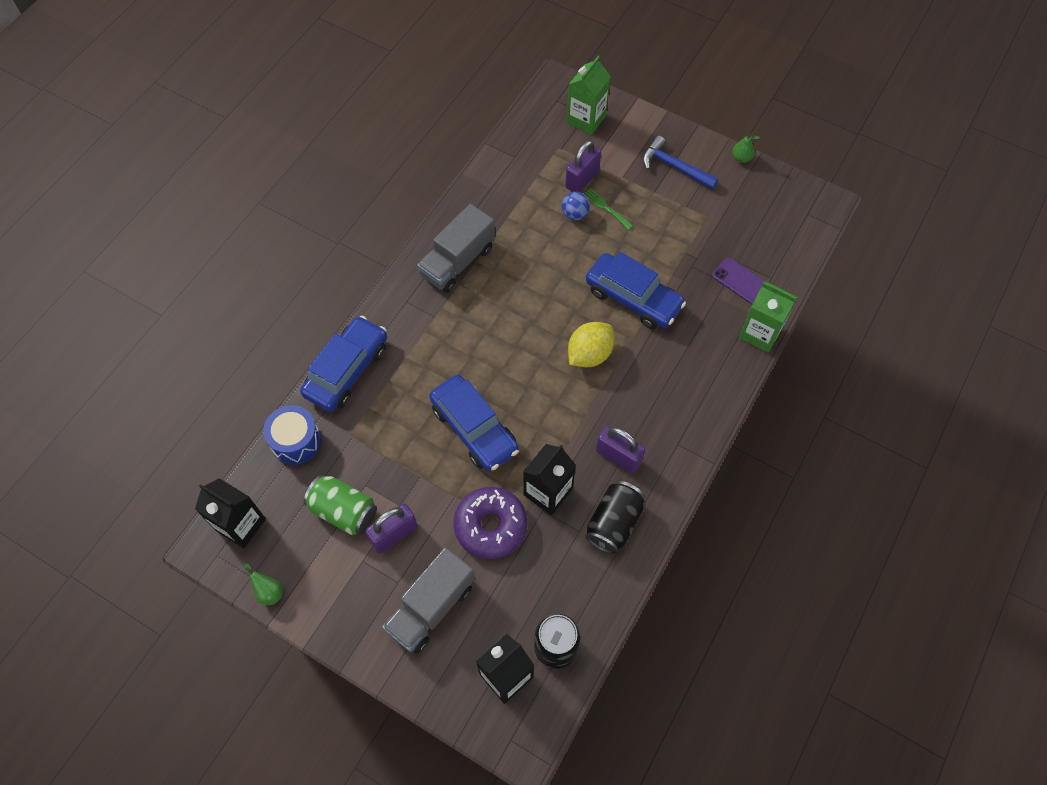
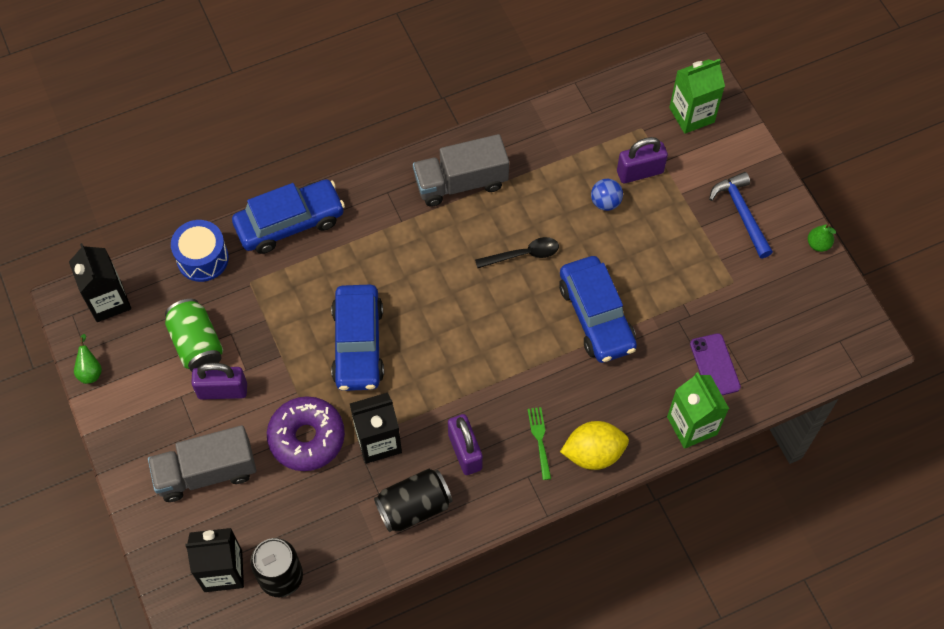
camera: 35 degrees right, 0 degrees up
yellow lemon [568,322,614,367] -> yellow lemon moved to [560,421,629,470]
green fork [583,188,633,230] -> green fork moved to [528,407,551,480]
none -> black spoon [475,237,559,268]

